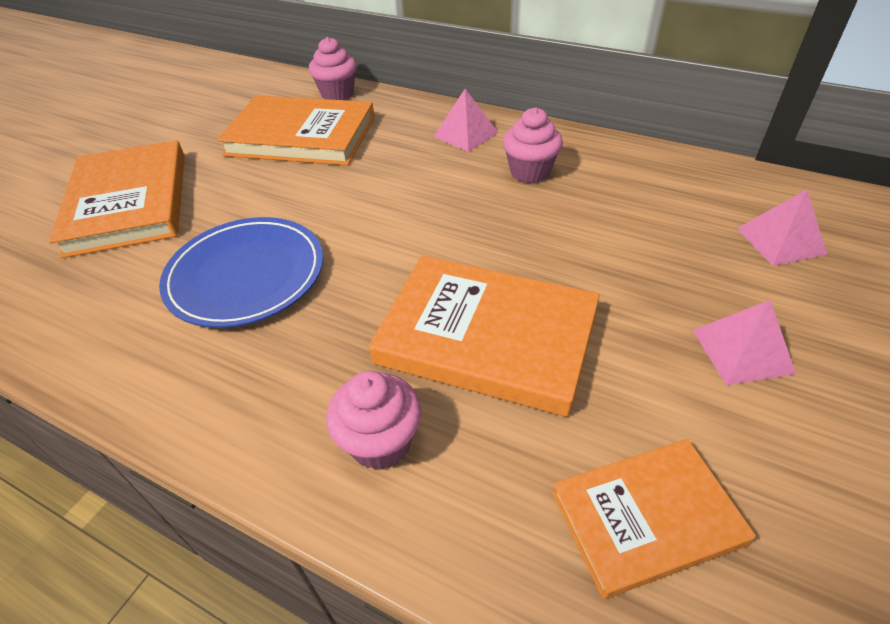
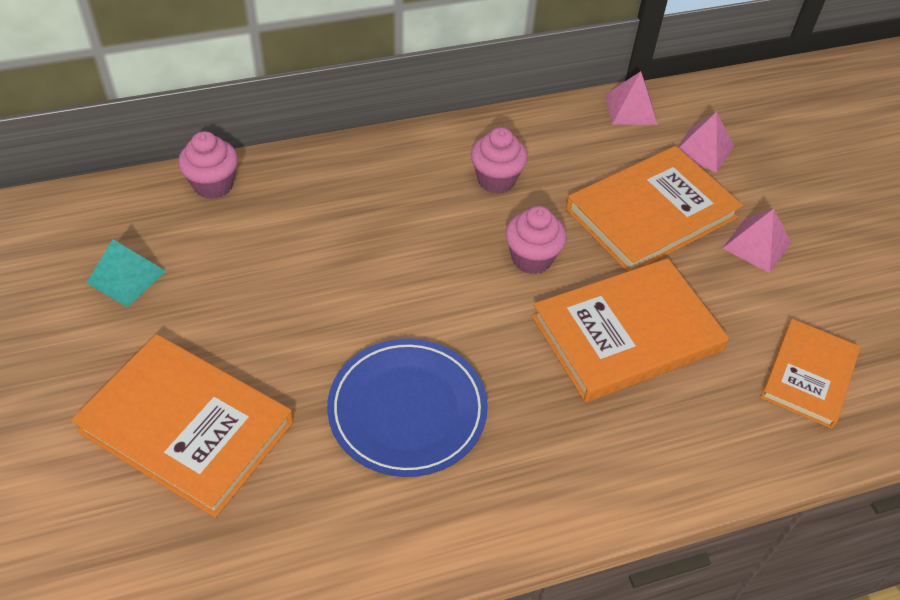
camera: 50 degrees left, 5 degrees up
orange book [217,95,375,166] -> orange book moved to [566,146,743,272]
pink cupcake [326,371,421,470] -> pink cupcake moved to [505,206,566,274]
pink pyramid [434,89,498,152] -> pink pyramid moved to [605,71,658,125]
none -> turquoise pyramid [87,239,166,307]

